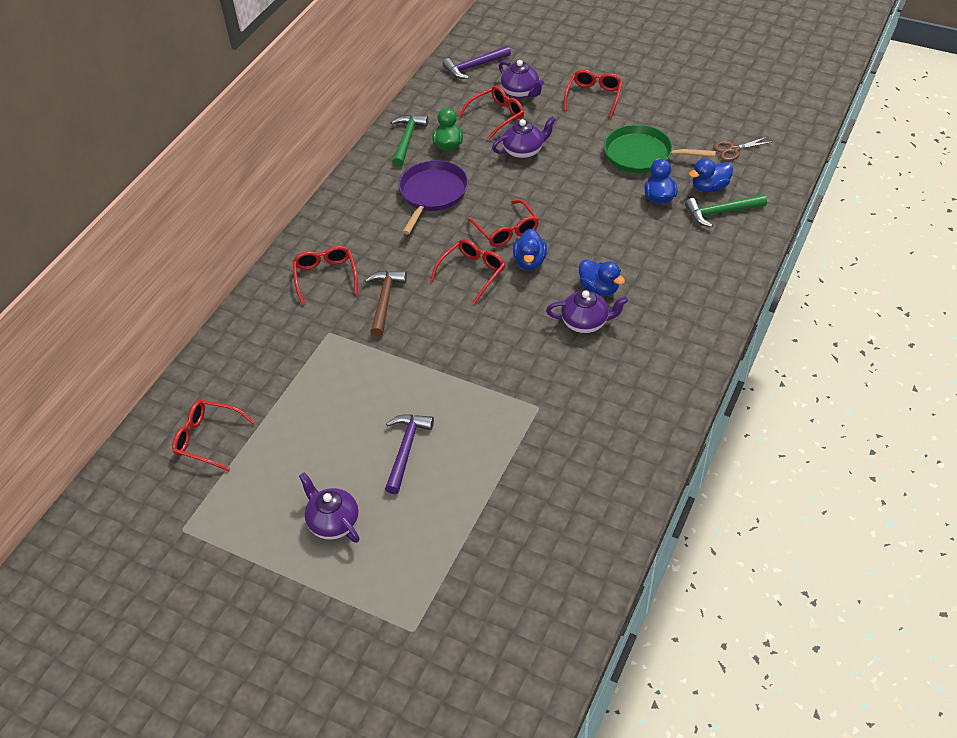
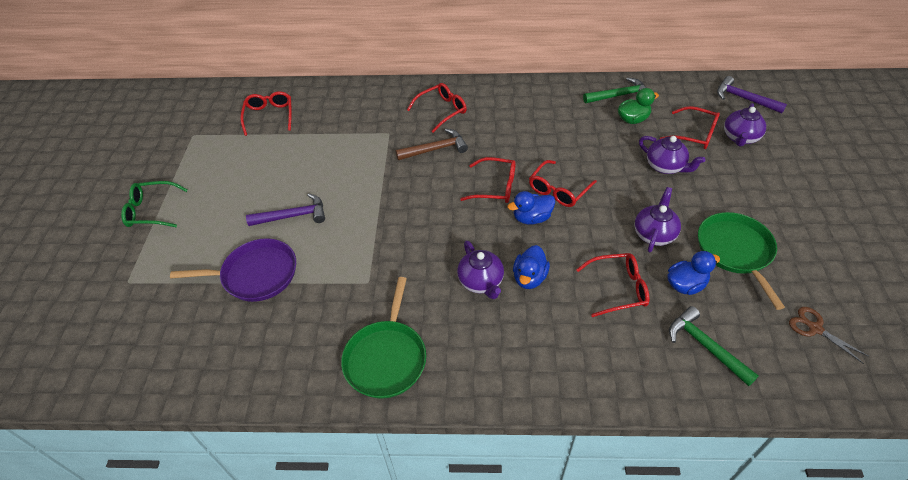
camera: 65 degrees right, 0 degrees up
purple teapot [299,472,360,543] -> purple teapot moved to [634,187,681,252]
purple pan [398,160,468,234] -> purple pan moved to [170,238,296,302]
red glasses [564,69,623,118] -> red glasses moved to [576,253,649,317]
blue duck [689,158,733,192] -> none
none -> green glasses [121,181,188,227]
none -> green pan [341,277,426,399]

